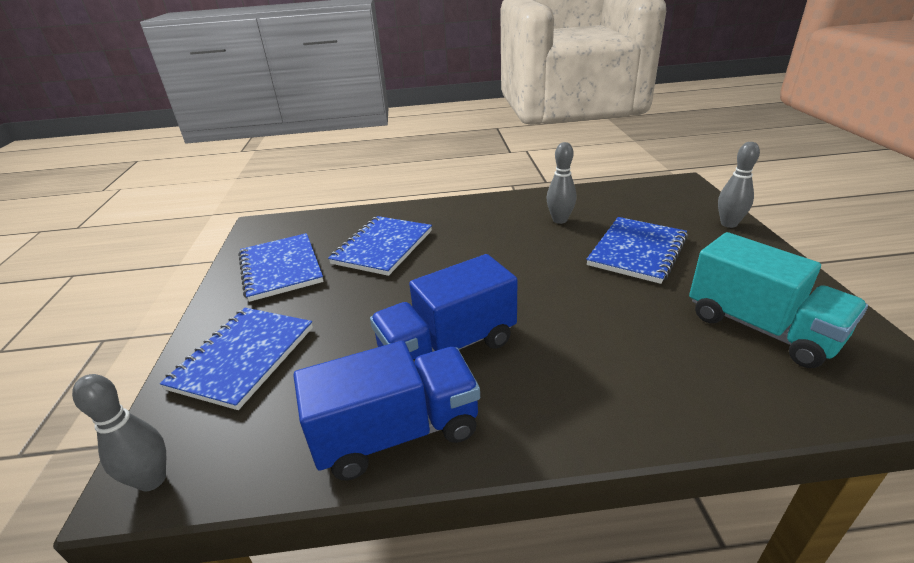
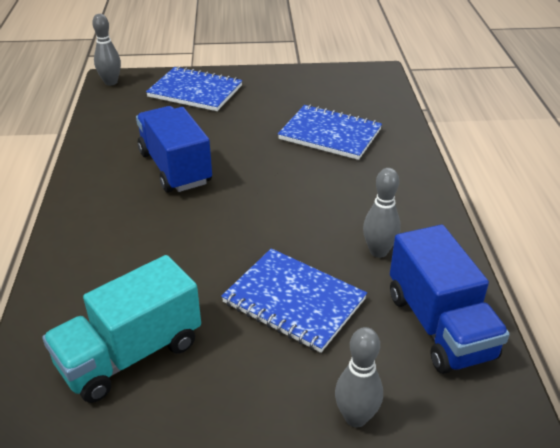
camera: 90 degrees right, 5 degrees up
blue notebook [238,233,324,302] -> none
blue truck [293,341,480,480] -> blue truck moved to [390,225,510,374]

